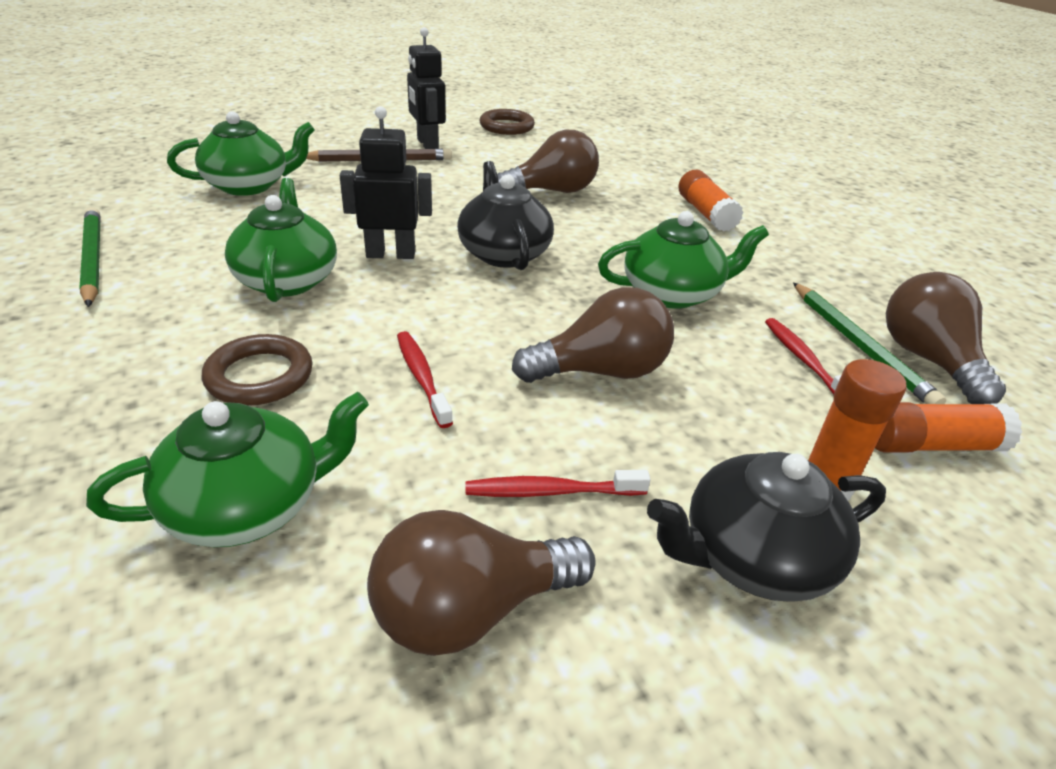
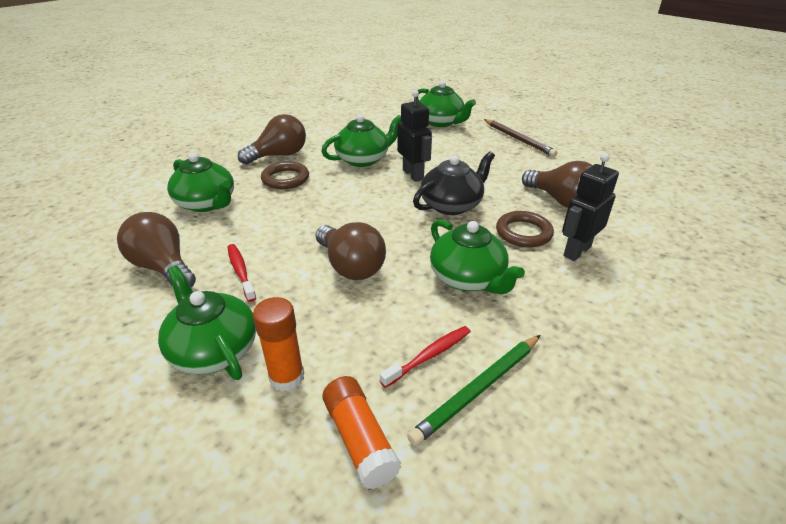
camera: 70 degrees right, 0 degrees up
green pencil [79,207,100,307] -> none
red toothbrush [397,331,453,428] -> none
black robot [407,27,446,149] -> black robot moved to [562,153,619,261]
brown ring [480,109,535,135] -> brown ring moved to [496,211,554,248]
black teapot [647,452,886,602] -> green teapot [158,265,256,380]
orange glue stick [679,170,744,232] -> none
brown light bulb [886,272,1006,404] -> brown light bulb moved to [238,114,306,165]

